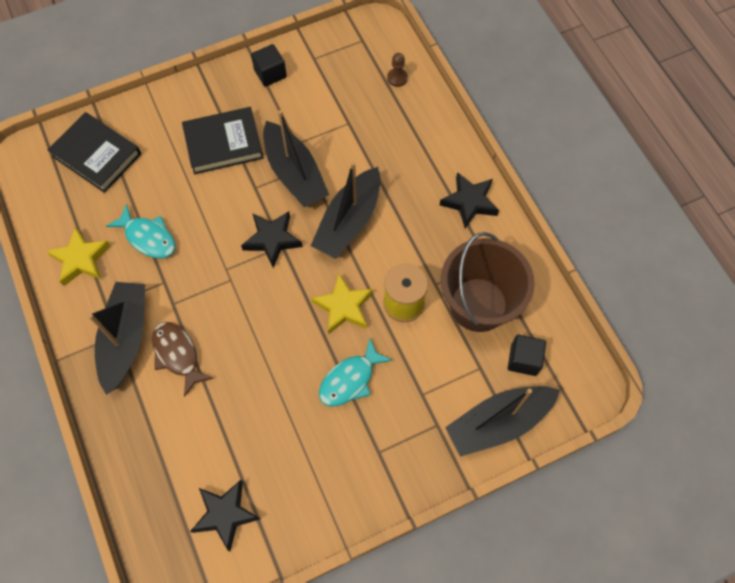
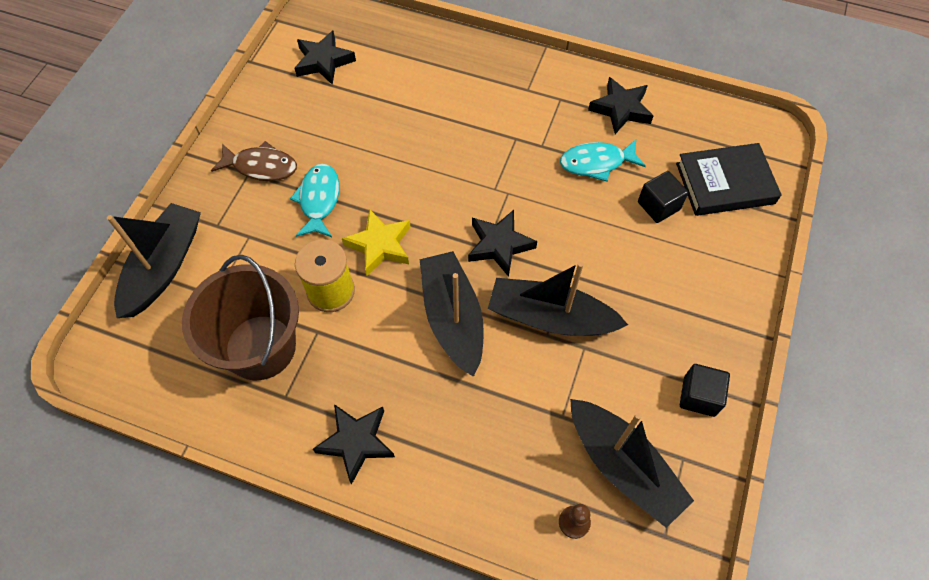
camera: 135 degrees right, 5 degrees down
yellow star [46,227,111,286] -> black star [588,77,654,134]
black boat [88,282,145,395] -> black boat moved to [570,399,694,528]
brown fish [152,322,214,397] -> brown fish moved to [211,141,297,181]
black book [182,107,264,174] -> none
black cube [508,335,546,376] -> black cube moved to [638,171,688,223]

